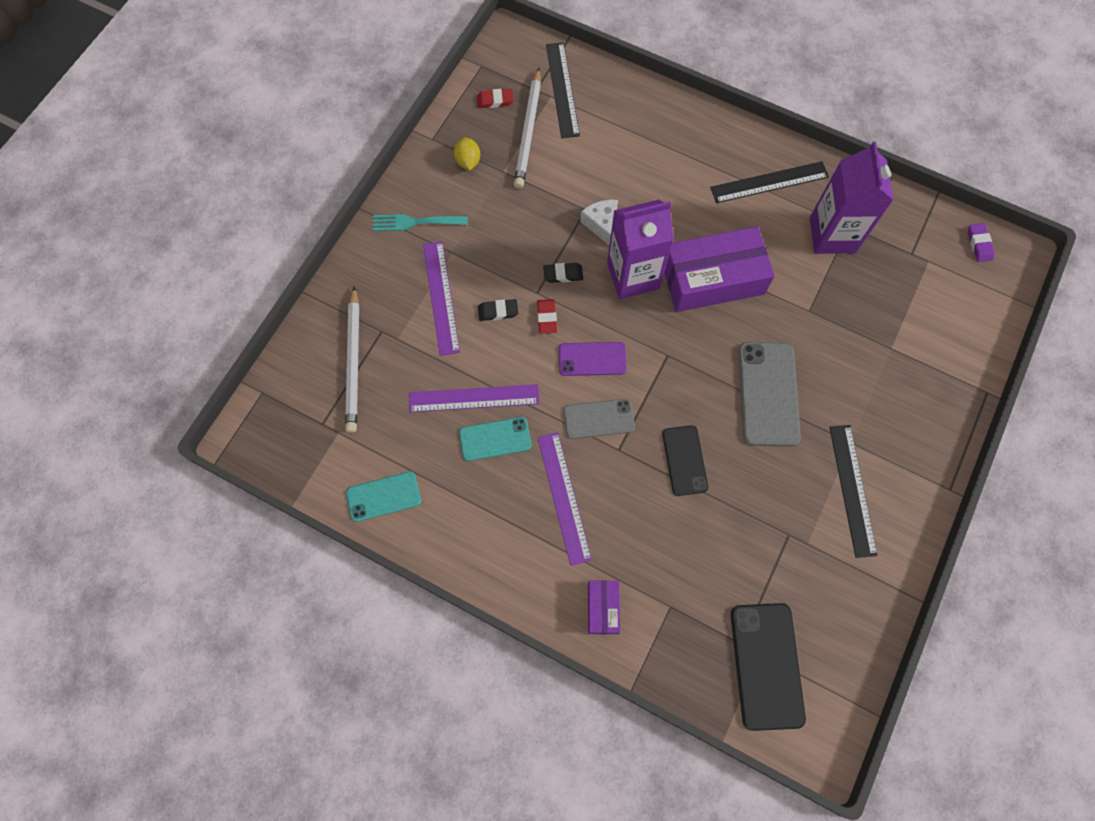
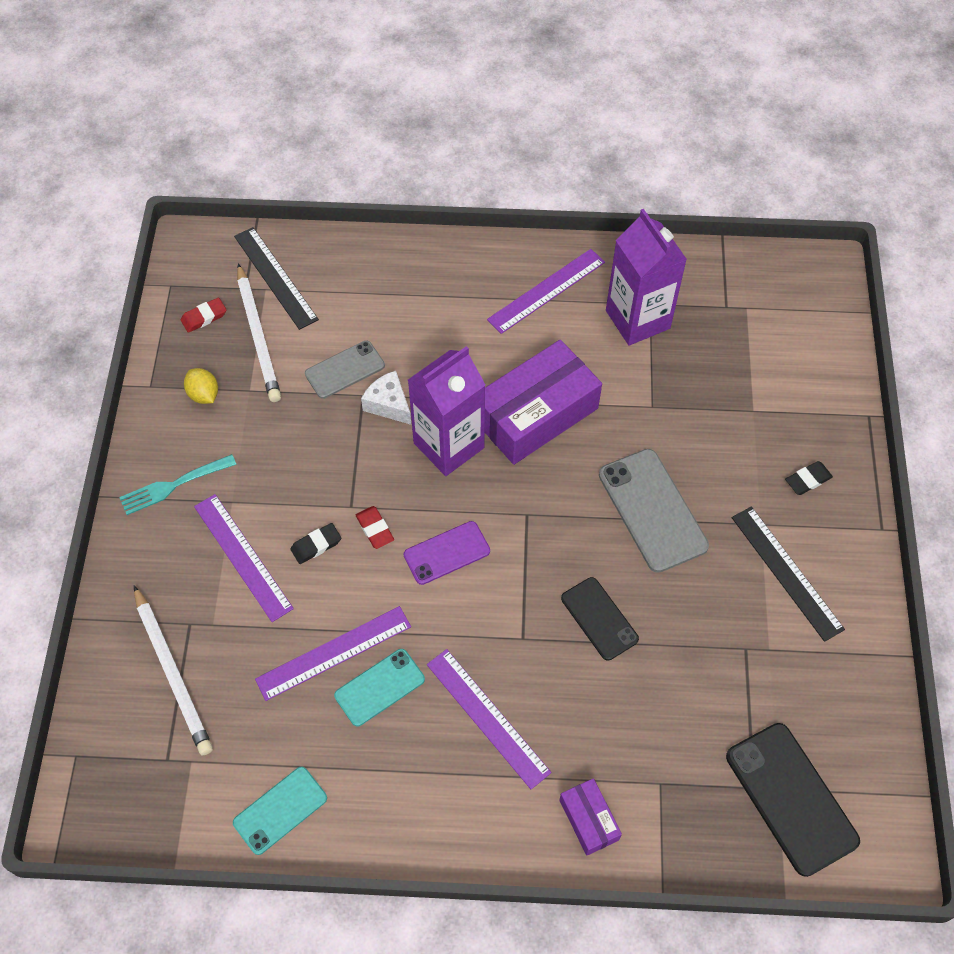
camera: 25 degrees left, 10 degrees down
black eraser [543,263,583,283] -> black eraser moved to [785,461,833,495]
grey phone [564,399,635,439] -> grey phone moved to [305,341,385,399]
black ruler [710,161,829,203] -> purple ruler [487,249,605,334]
purple eraser [968,223,995,262] -> none

